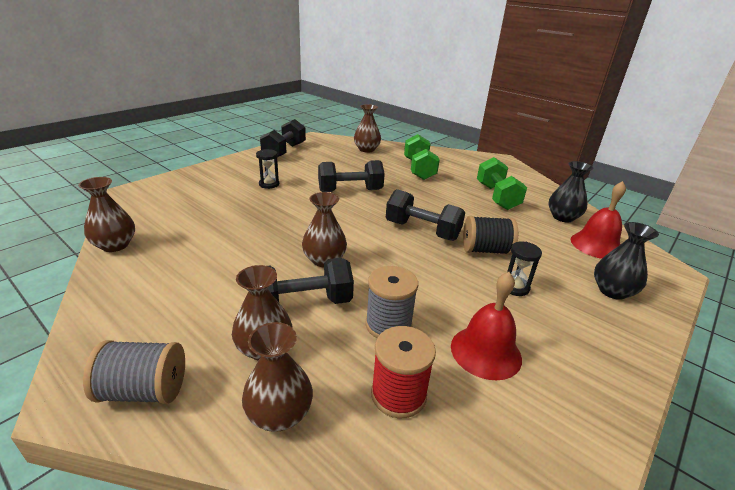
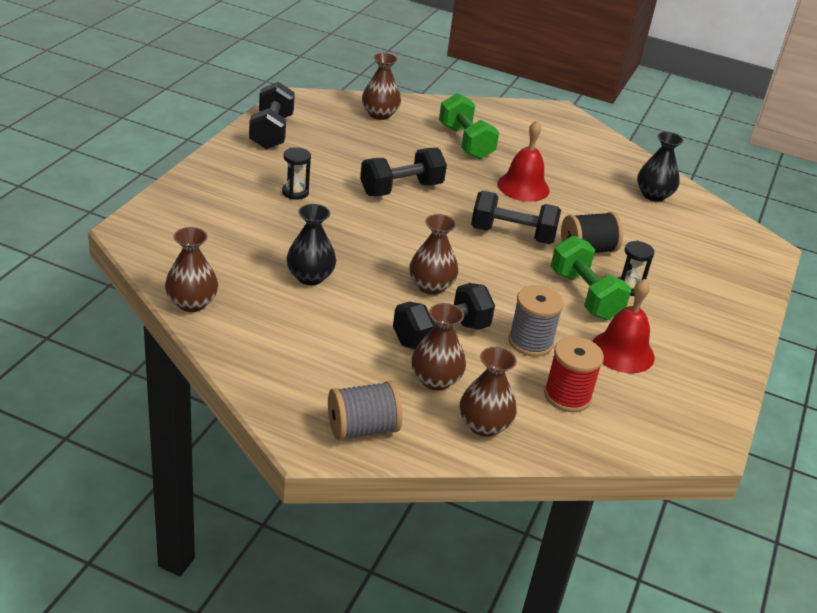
camera: 20 degrees left, 5 degrees up
green dumbbell [477,157,527,210] -> green dumbbell moved to [551,236,631,320]
red bell [571,181,626,259] -> red bell moved to [497,121,550,202]
black vase [594,222,659,300] -> black vase moved to [286,204,336,285]

